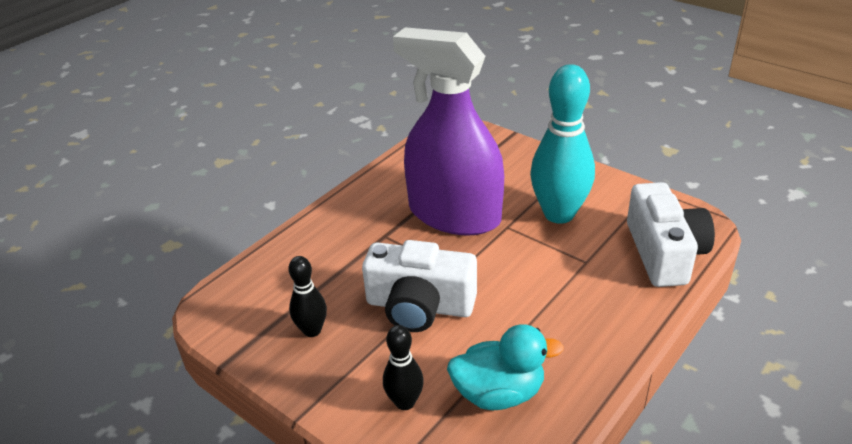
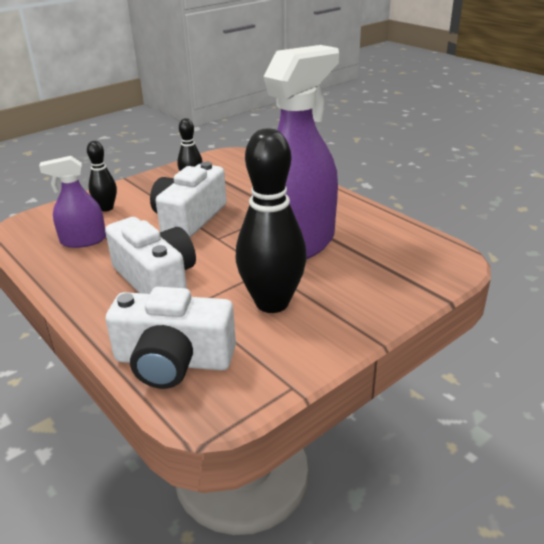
camera: 100 degrees right, 5 degrees down
turquoise duck [447,324,564,410] -> purple spray bottle [39,156,106,248]
turquoise bowling pin [530,64,595,224] -> black bowling pin [236,128,307,313]
none -> white camera [105,217,196,294]

